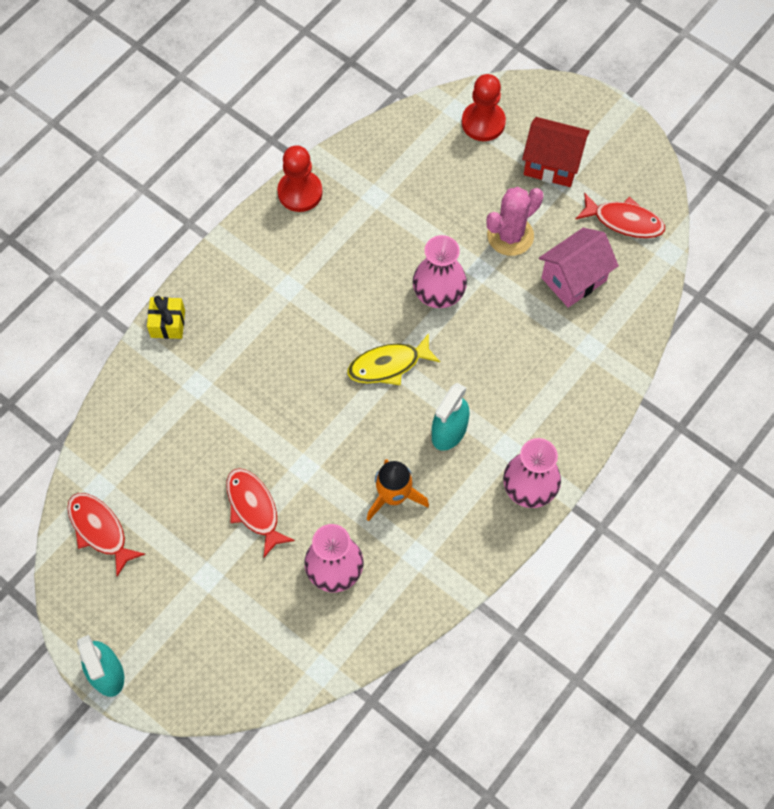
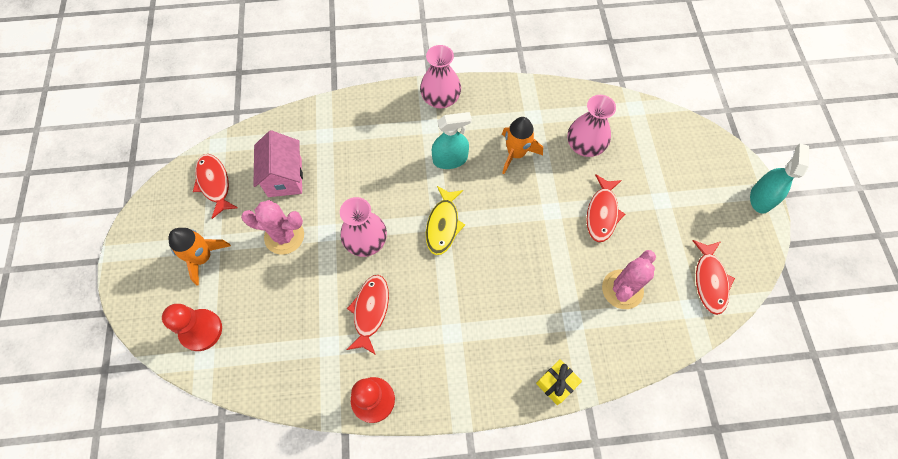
camera: 135 degrees left, 0 degrees up
yellow fish [347,333,440,385] -> yellow fish turned 75 degrees clockwise [426,186,465,255]
red house [522,117,590,187] -> orange rocket [169,228,231,286]
pink house [539,228,619,308] -> pink house turned 75 degrees clockwise [253,130,303,197]
none -> red fish [347,275,389,355]
none -> pink cactus [602,250,656,309]

